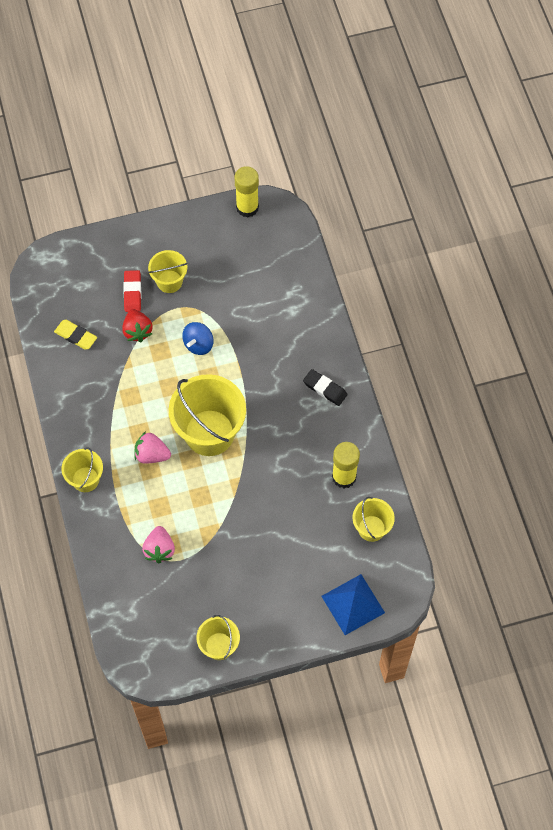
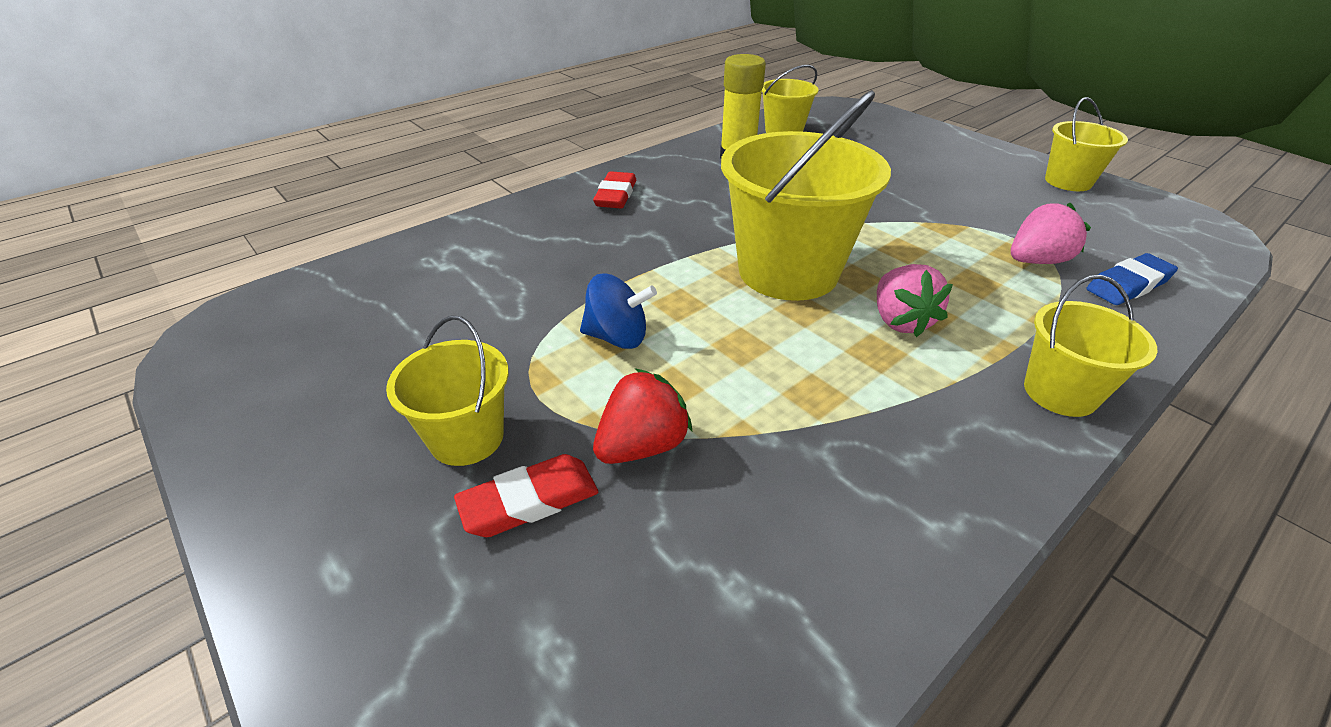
camera: 115 degrees left, 25 degrees down
yellow eraser [54,320,97,350] -> none
yellow glue stick [234,166,259,217] -> none
black eraser [303,369,348,406] -> red eraser [593,171,636,208]
blue pyramid [321,574,385,635] -> none
none -> blue eraser [1086,253,1178,305]

